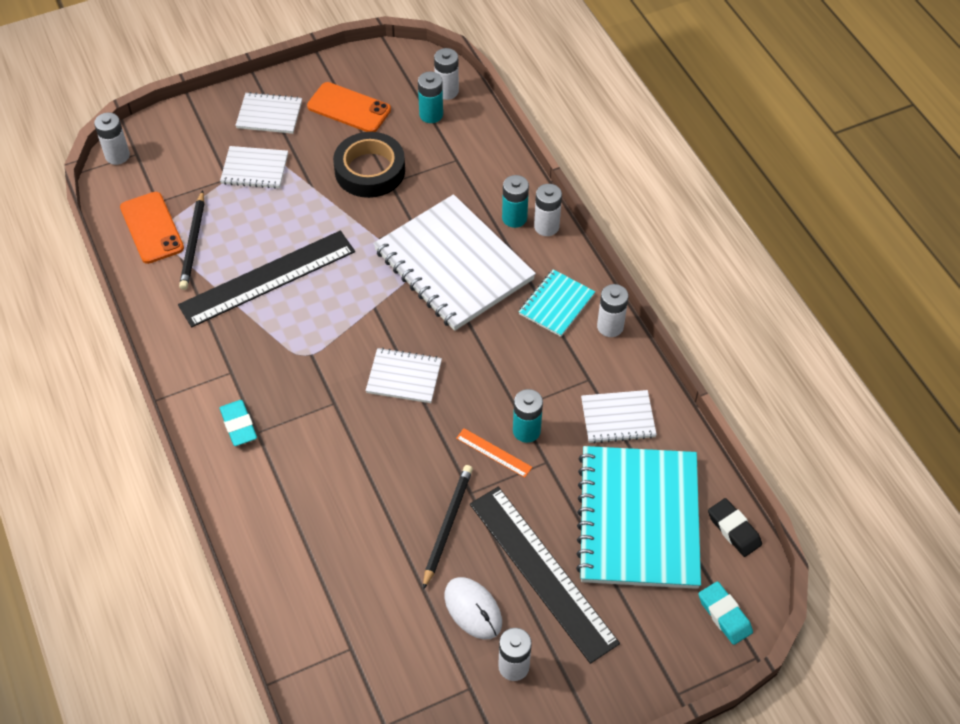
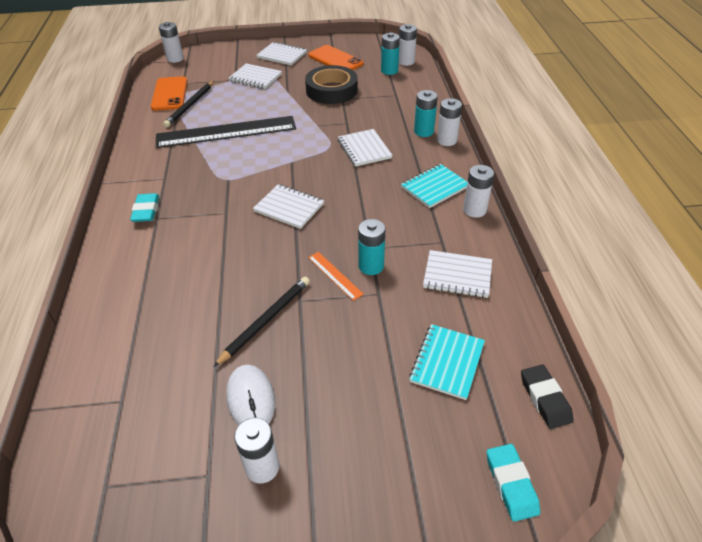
camera: 20 degrees right, 10 degrees down
white notebook [373,194,536,331] -> white notebook [338,129,393,167], size x0.48
black ruler [470,487,620,664] -> none
turquoise notebook [576,446,701,589] -> turquoise notebook [409,324,485,400], size x0.48

